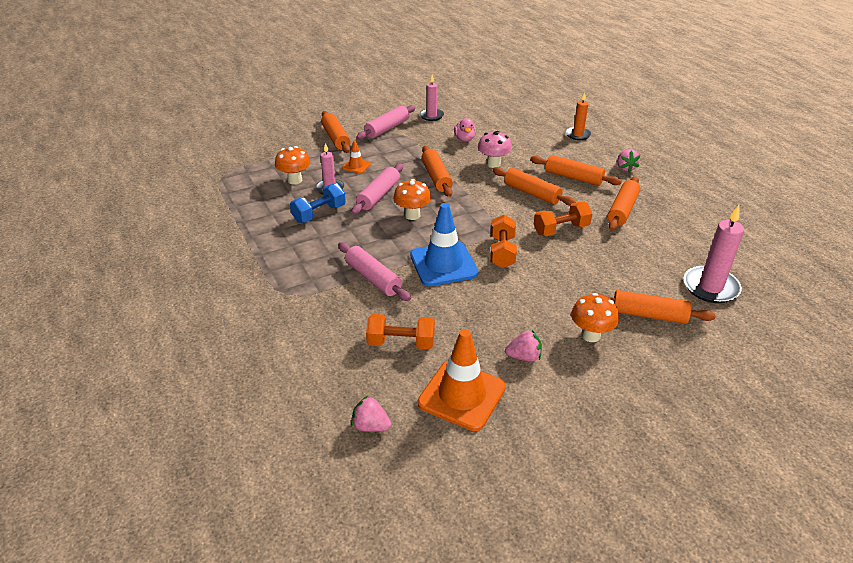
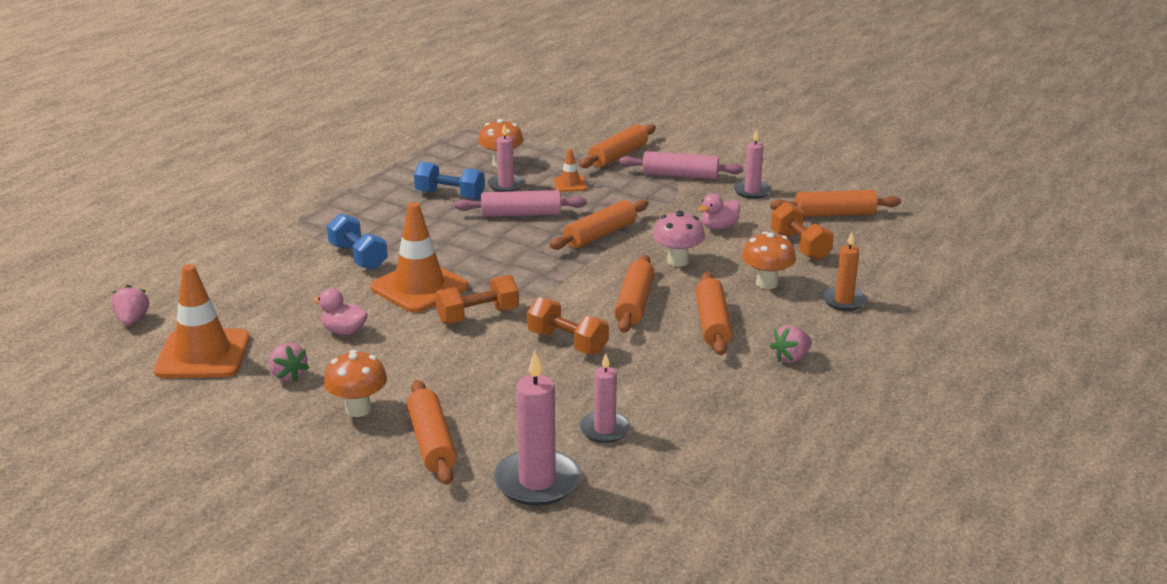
camera: 60 degrees right, 10 degrees down
pink rolling pin [338,242,411,301] -> blue dumbbell [327,214,388,270]
orange dumbbell [366,314,435,349] -> orange dumbbell moved to [771,202,834,260]
orange mushroom [393,179,431,220] -> orange mushroom moved to [742,232,796,289]
blue traffic cone [410,203,479,286] -> orange traffic cone [370,202,468,313]
orange rolling pin [608,177,640,231] -> orange rolling pin moved to [770,190,901,217]
none -> pink duck [312,288,368,335]
none -> pink candle [580,353,631,443]

